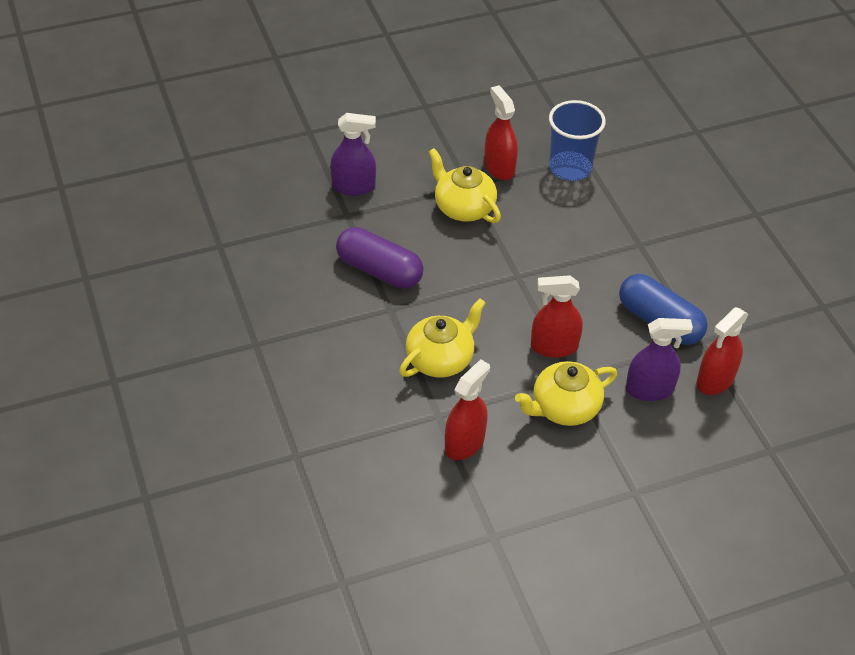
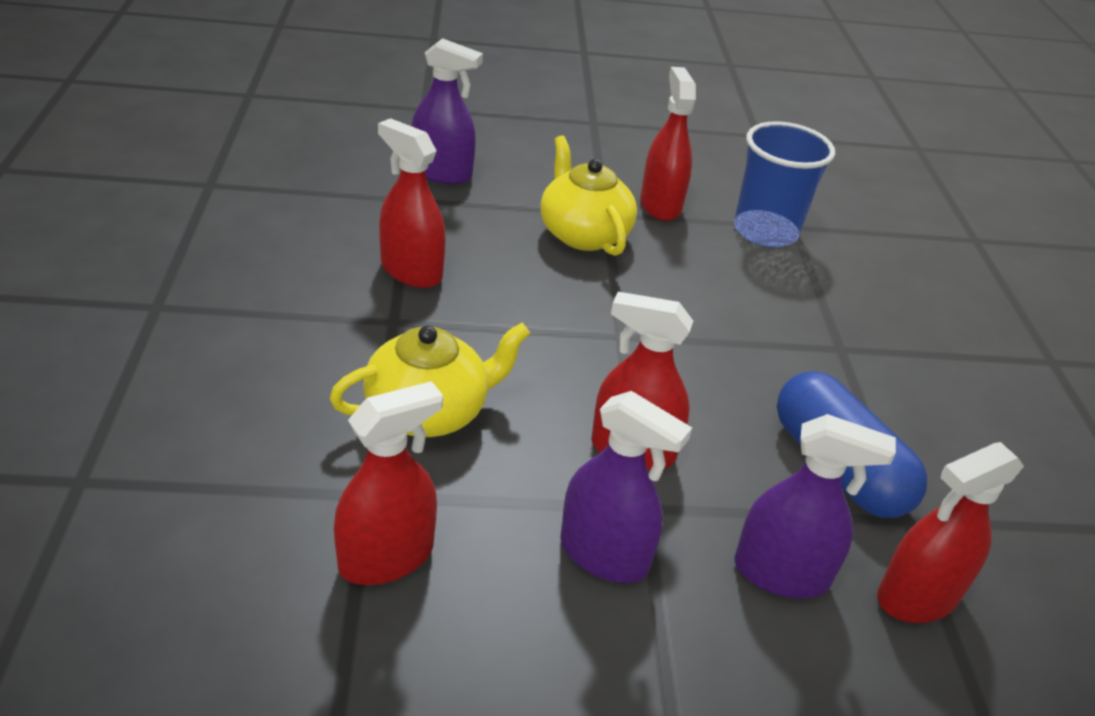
camera: 15 degrees right, 10 degrees down
purple capsule [336,227,424,289] -> red spray bottle [378,118,446,288]
yellow teapot [515,361,617,426] -> purple spray bottle [560,391,692,583]

